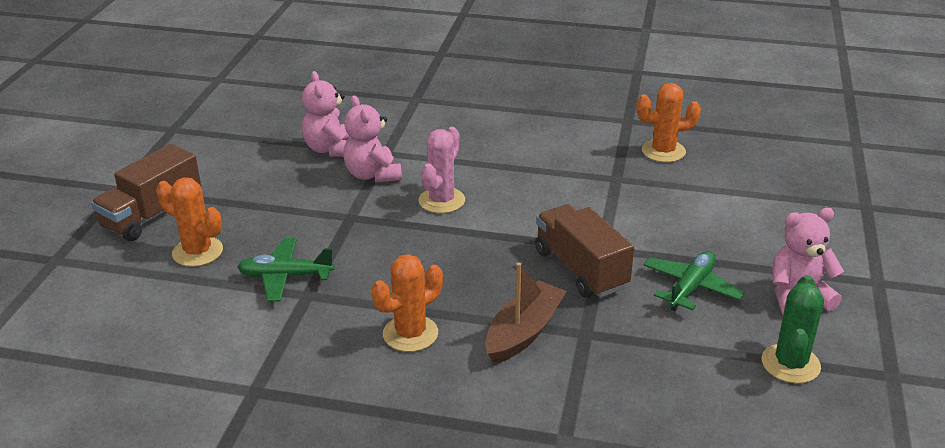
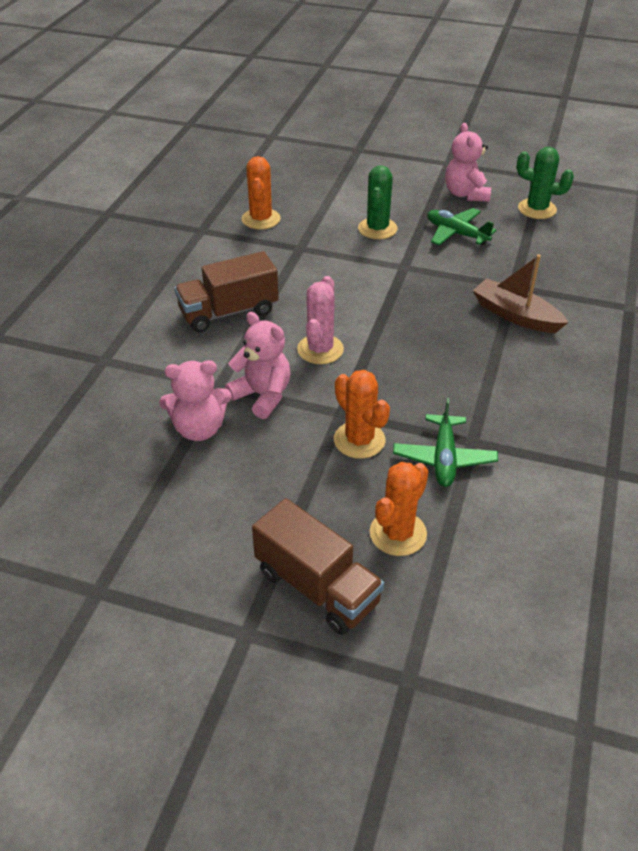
camera: 85 degrees left, 10 degrees up
pink teddy bear [343,95,402,183] -> pink teddy bear turned 120 degrees counterclockwise [225,312,291,419]
orange cactus [372,254,443,352] -> orange cactus moved to [334,370,390,459]
pink cactus [418,127,465,213] -> pink cactus turned 75 degrees clockwise [297,276,344,364]
brown truck [535,204,634,298] -> brown truck moved to [175,251,279,332]
none -> green cactus [358,165,397,239]

